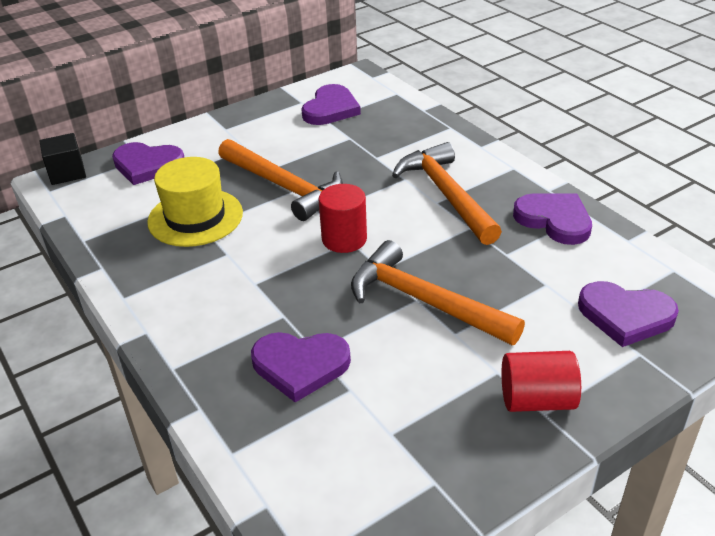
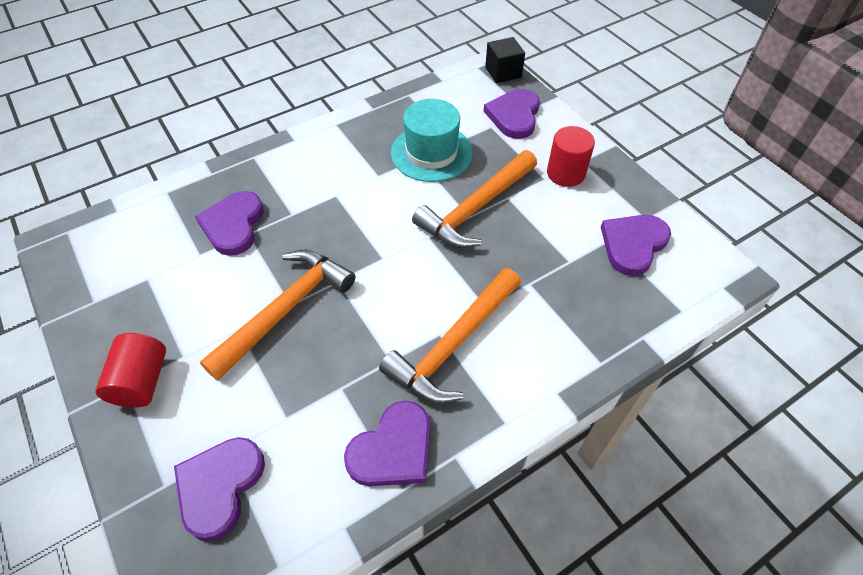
camera: 90 degrees right, 15 degrees up
yellow hat [147,157,243,247] -> turquoise hat [391,99,473,182]
purple heart [301,84,361,125] -> purple heart turned 105 degrees clockwise [601,215,671,276]
red cylinder [319,184,367,253] -> red cylinder moved to [547,126,595,187]
orange hammer [392,142,502,245] -> orange hammer turned 150 degrees clockwise [379,268,521,404]

